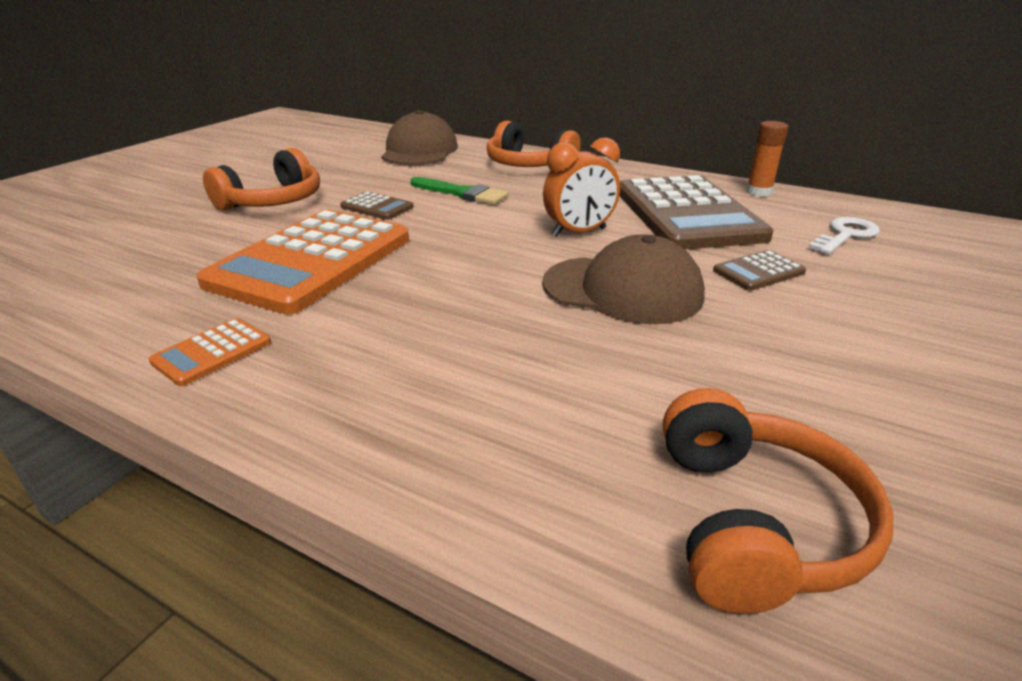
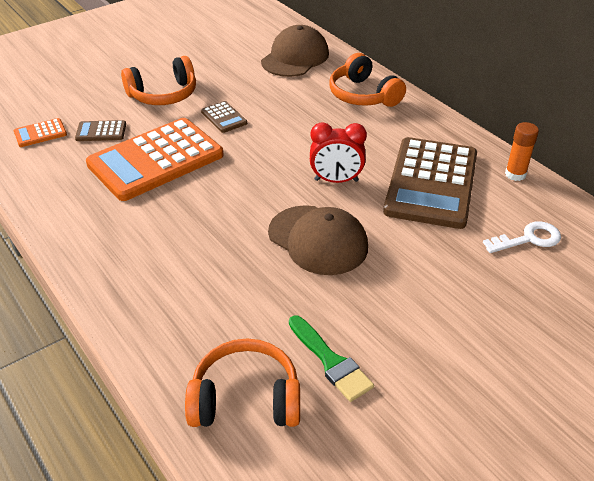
camera: 25 degrees right, 10 degrees up
orange calculator [149,318,271,386] -> orange calculator moved to [14,118,67,147]
green brush [411,177,508,205] -> green brush moved to [289,315,374,402]
orange clock [543,137,620,237] -> red clock [310,122,367,183]
orange headphones [663,388,893,614] -> orange headphones turned 120 degrees counterclockwise [185,339,300,427]
brown calculator [713,250,806,291] -> brown calculator moved to [75,120,126,141]

